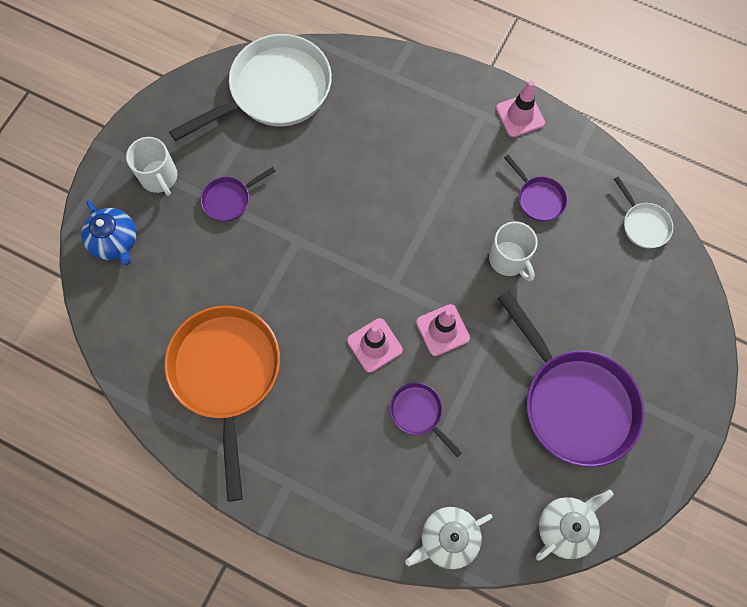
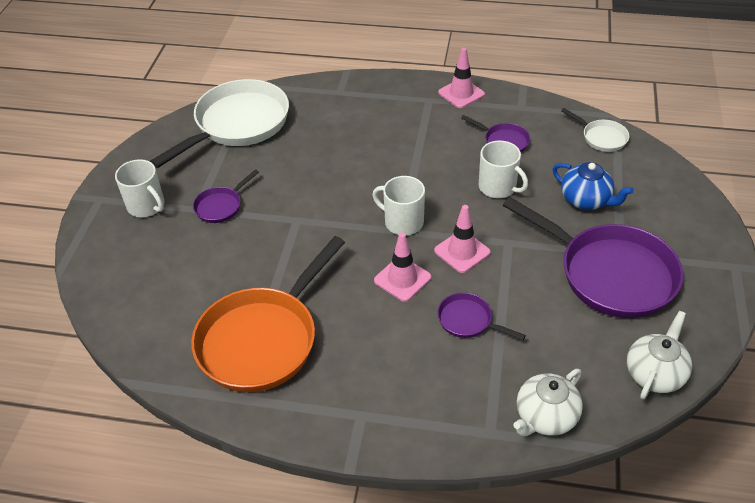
camera: 15 degrees left, 25 degrees down
blue teapot [81,200,137,265] -> blue teapot moved to [553,162,634,210]
orange pan [165,305,280,502] -> orange pan turned 120 degrees counterclockwise [191,236,345,392]
none -> white mug [372,176,425,235]

